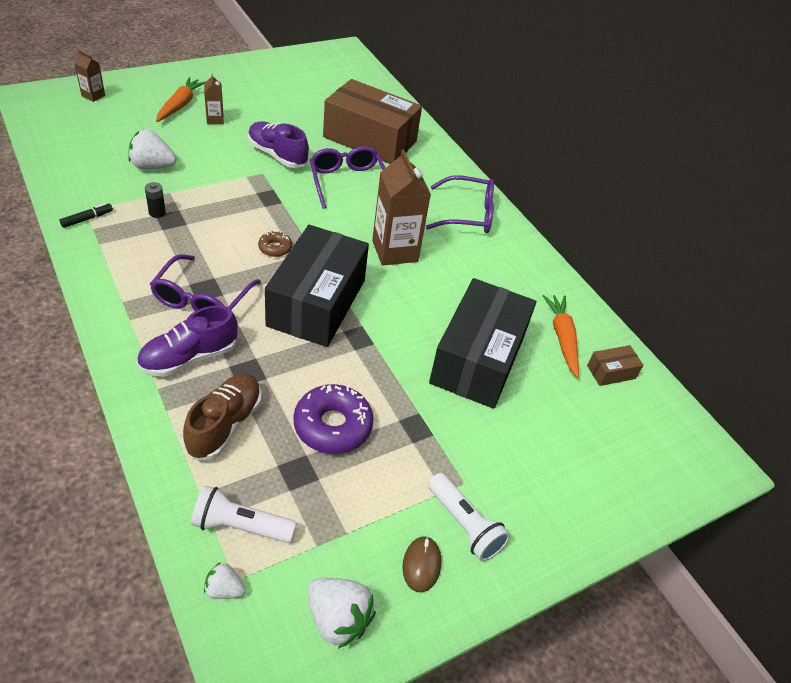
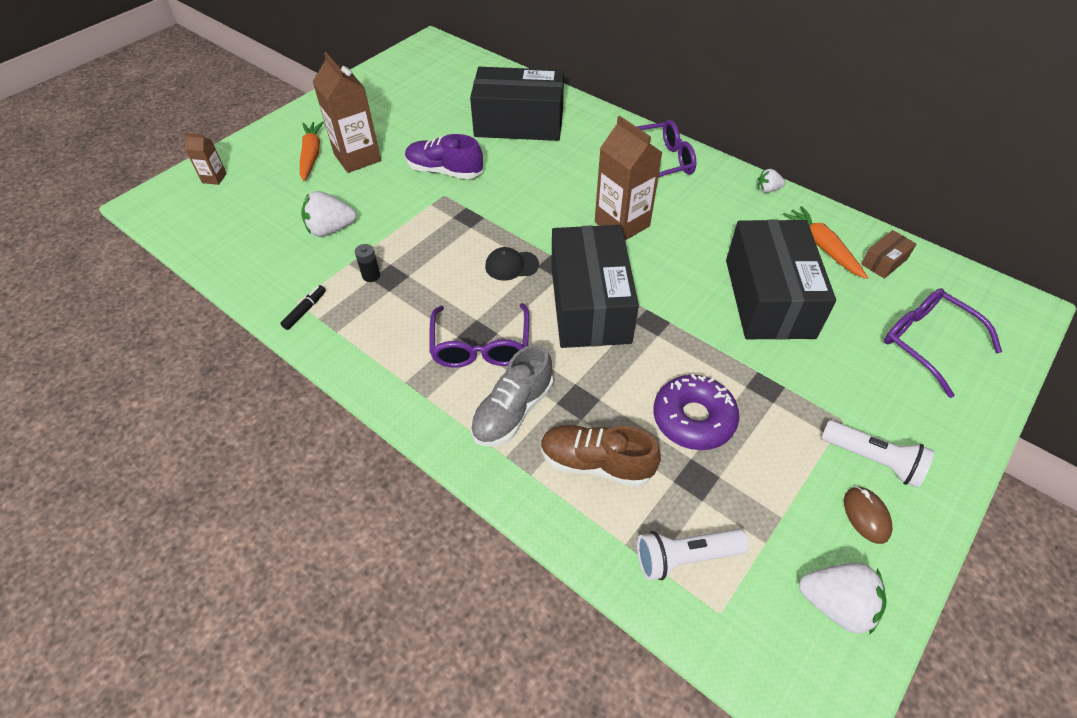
camera: 15 degrees left, 5 degrees up
purple shoe [137,305,238,377] -> grey shoe [470,344,553,446]
brown shoe [183,374,262,460] -> brown shoe turned 75 degrees counterclockwise [541,425,661,487]
brown carton [204,74,224,124] -> brown carton [313,52,381,173], size x2.03
white strawberry [204,562,246,599] -> white strawberry moved to [758,169,785,193]
brown donut [258,230,292,257] -> black cap [485,247,539,280]
purple glasses [310,146,386,209] -> purple glasses moved to [884,288,1002,398]
brown box [323,79,422,164] -> black box [470,67,564,141]

